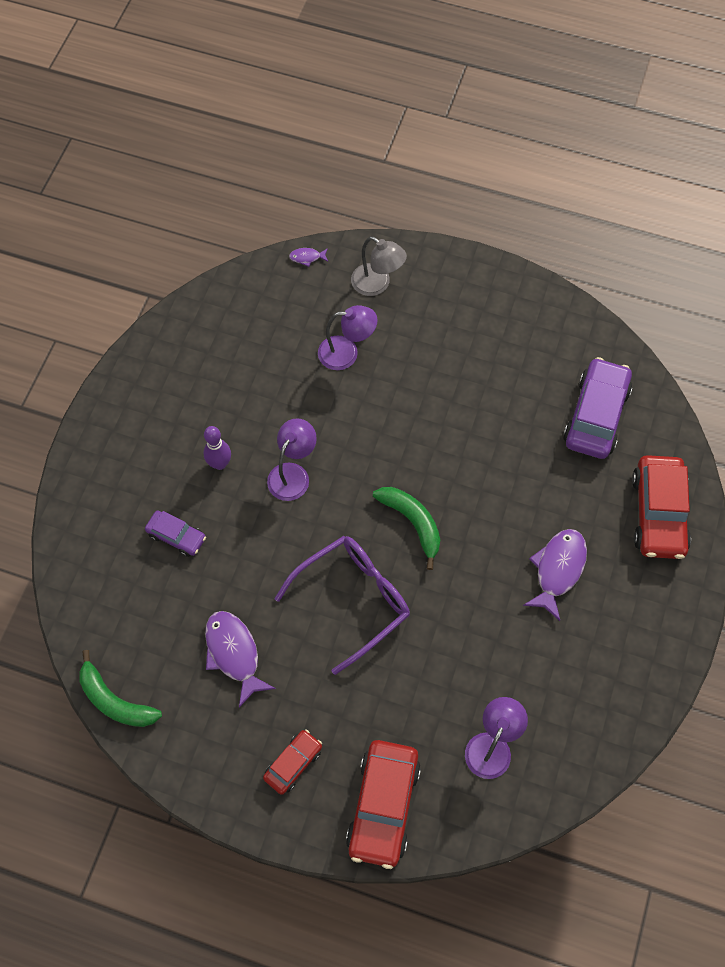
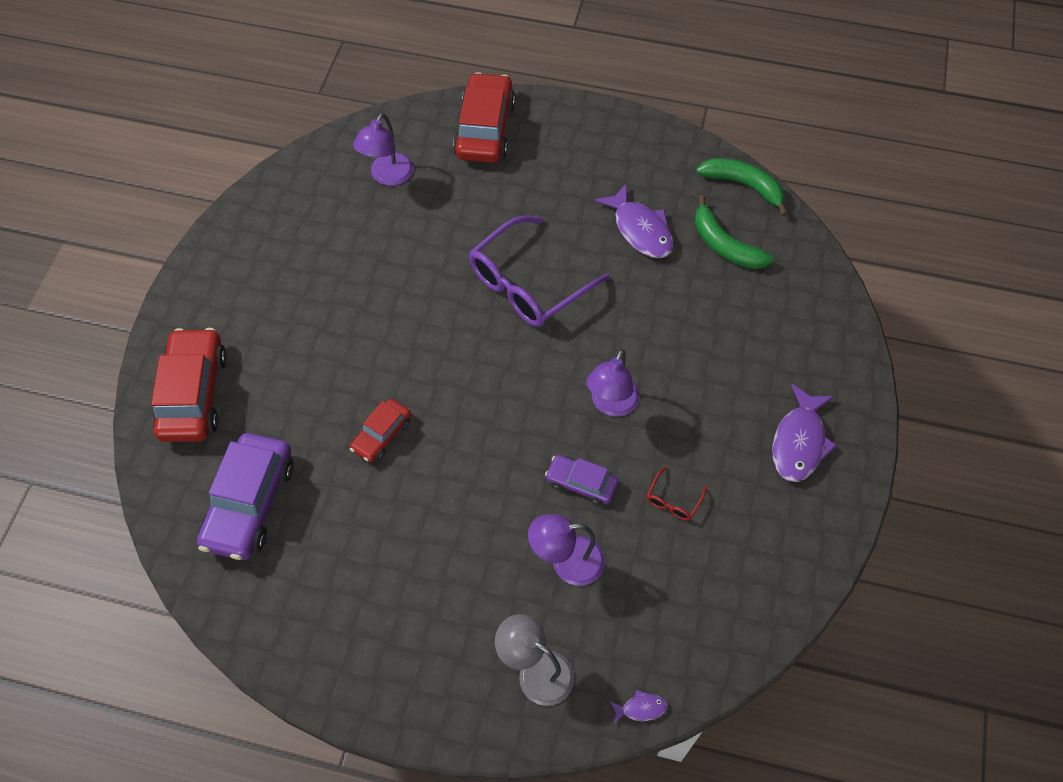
camera: 175 degrees right, 5 degrees down
purple car [145,510,206,557] -> purple car moved to [545,455,618,506]
purple bowling pin [203,426,231,470] -> none
red car [263,730,322,795] -> red car moved to [350,399,411,463]
green banana [373,487,440,570] -> green banana moved to [695,195,774,269]
purple fish [523,529,587,621] -> purple fish moved to [772,384,837,482]
none -> red glasses [647,467,707,521]

